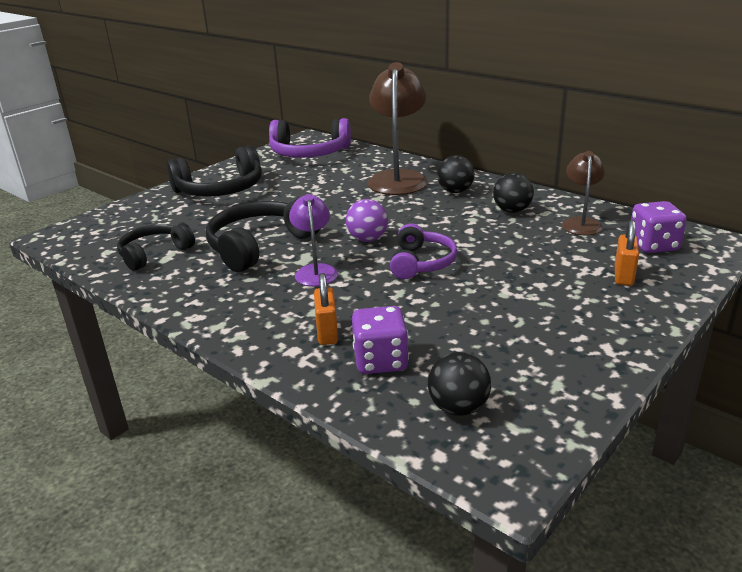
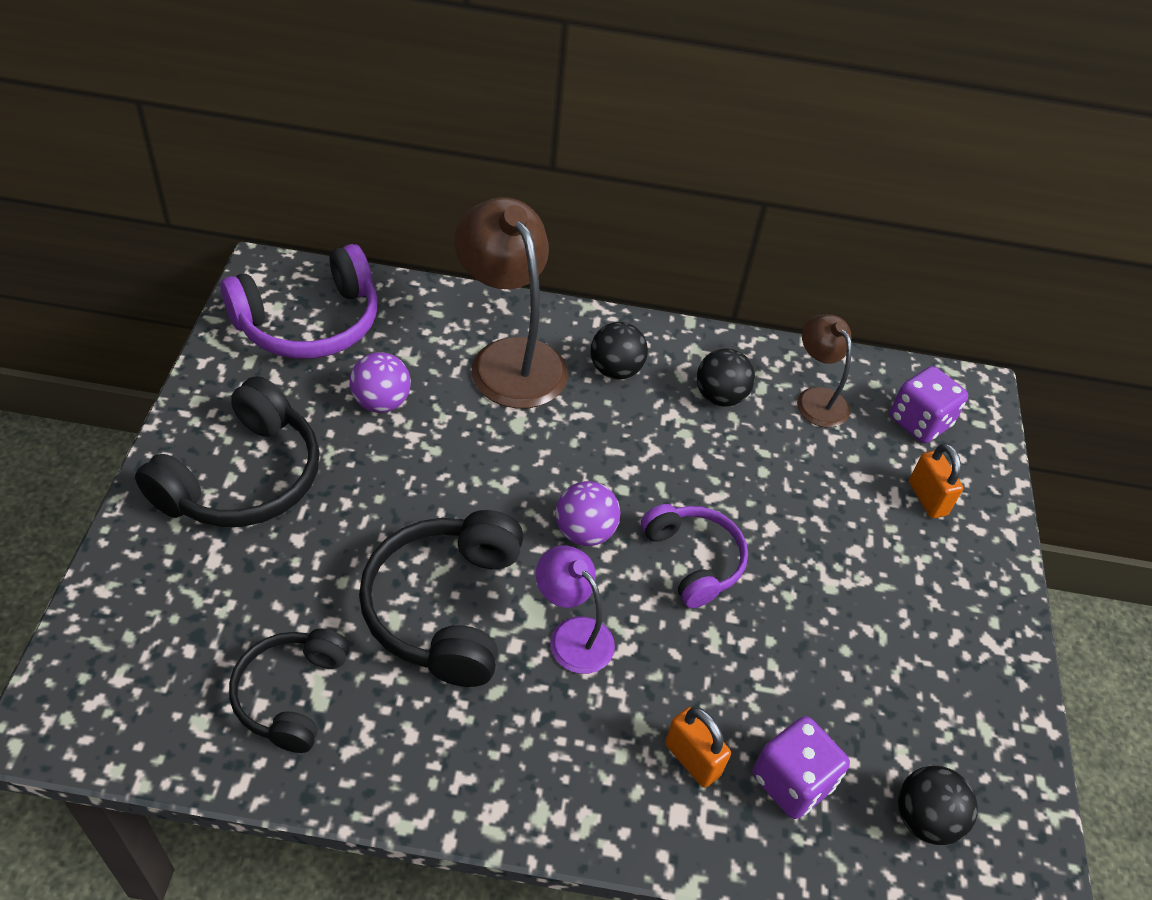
camera: 40 degrees left, 20 degrees up
none -> purple ball [350,352,411,413]

